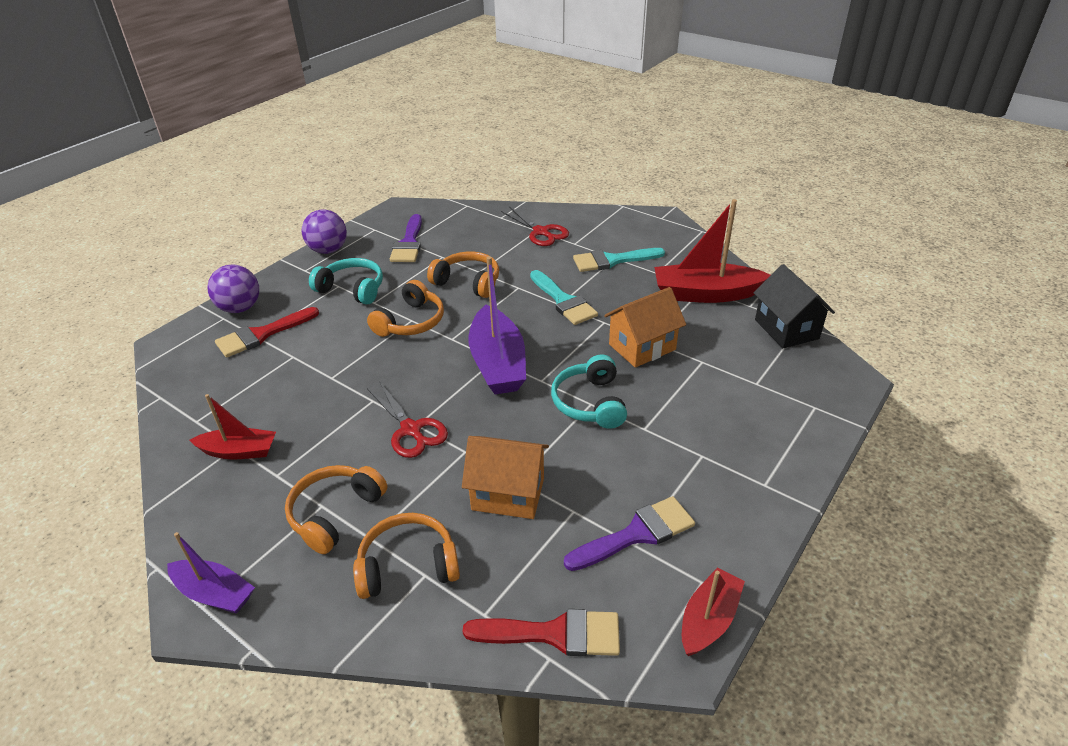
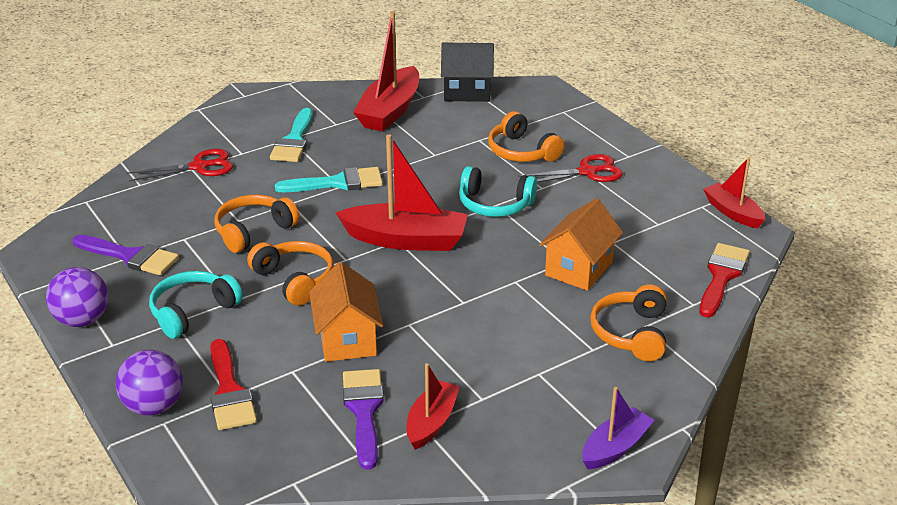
camera: 70 degrees left, 5 degrees down
orange headphones [285,465,388,554] -> orange headphones moved to [488,111,564,162]
red scissors [367,381,448,458] -> red scissors moved to [519,154,623,183]
purple boat [468,256,526,394] -> red boat [336,134,468,251]
purple brush [564,496,695,571] -> purple brush moved to [343,369,384,470]
orange house [604,287,686,368] -> orange house moved to [309,262,383,362]

